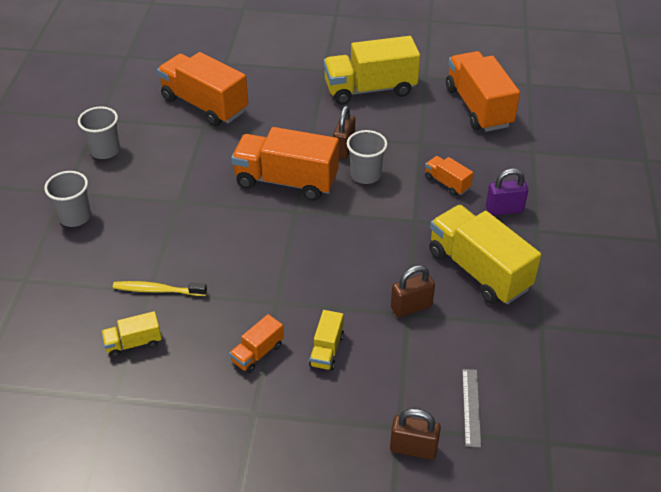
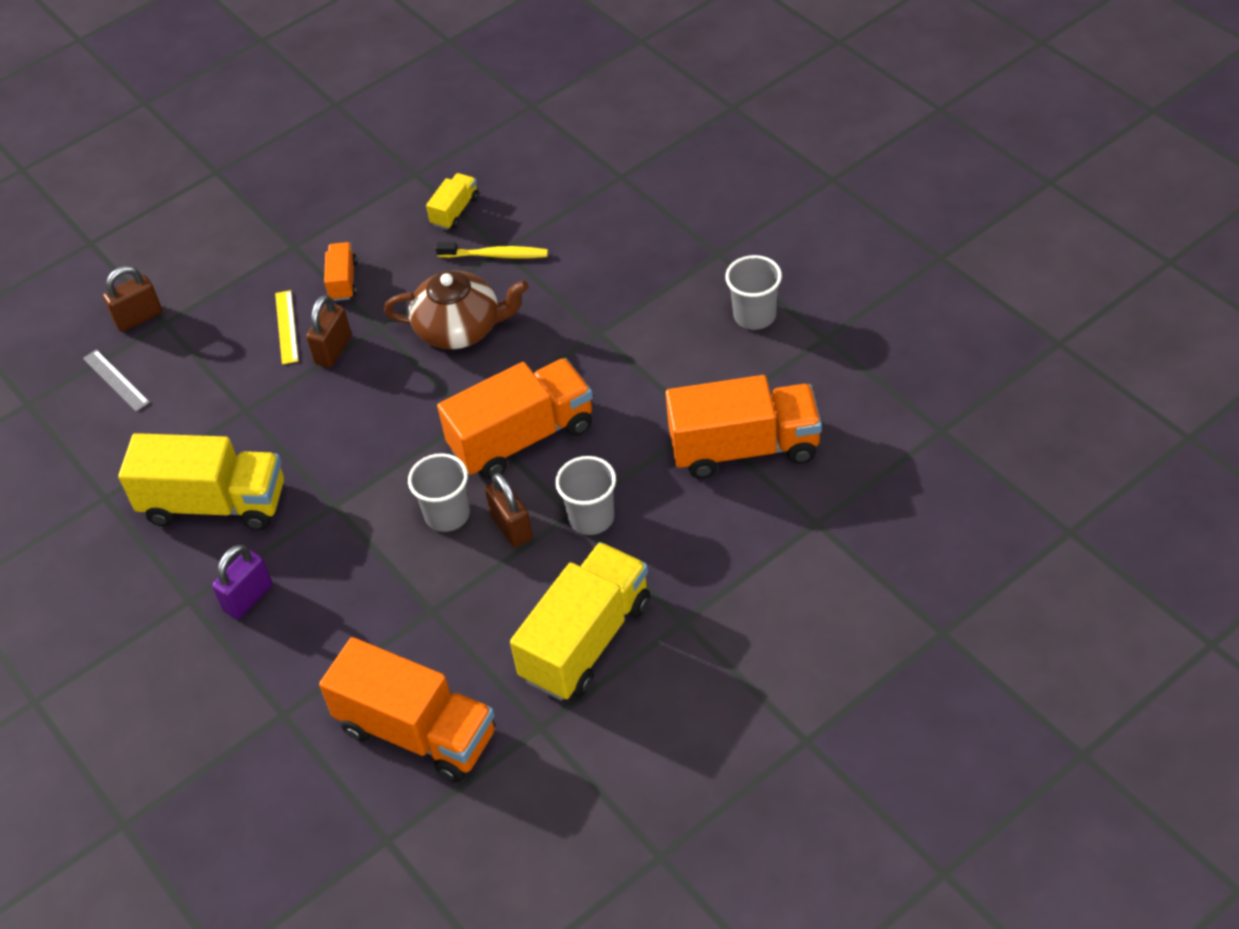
camera: 140 degrees right, 5 degrees up
grey cup [44,171,91,227] -> grey cup moved to [555,456,616,535]
yellow toothbrush [113,281,207,296] -> yellow toothbrush turned 45 degrees clockwise [435,242,548,258]
yellow truck [309,310,344,371] -> yellow ruler [275,290,298,365]
brown padlock [391,265,435,318] -> brown padlock moved to [306,295,352,367]
orange truck [425,156,473,196] -> none
none -> brown teapot [384,271,529,349]

